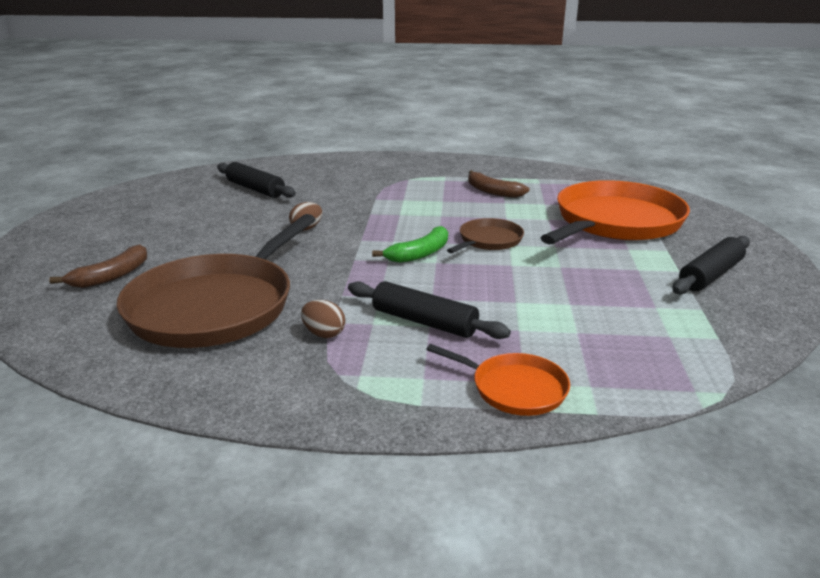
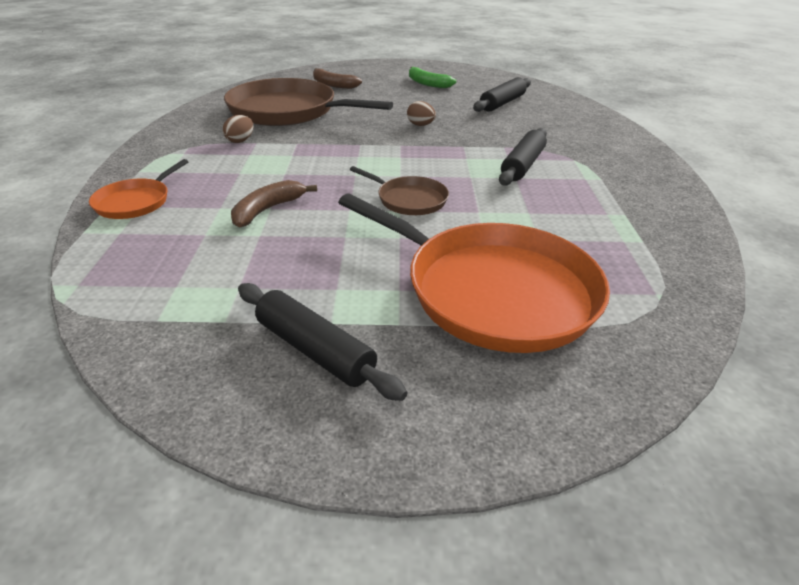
camera: 85 degrees right, 10 degrees up
black rolling pin [348,281,511,339] -> black rolling pin moved to [499,128,547,186]
green banana [372,226,448,263] -> green banana moved to [409,67,456,88]
brown banana [468,171,530,198] -> brown banana moved to [231,180,317,228]

